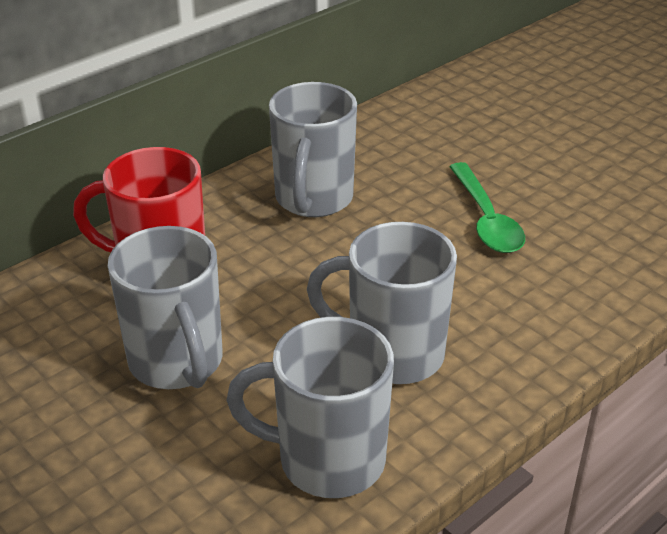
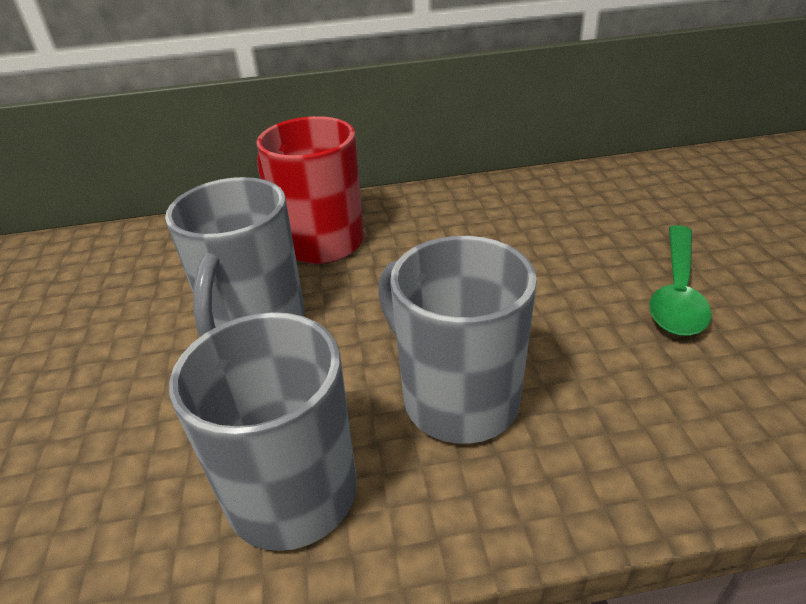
camera: 35 degrees right, 0 degrees up
grey mug [269,82,357,217] -> none

